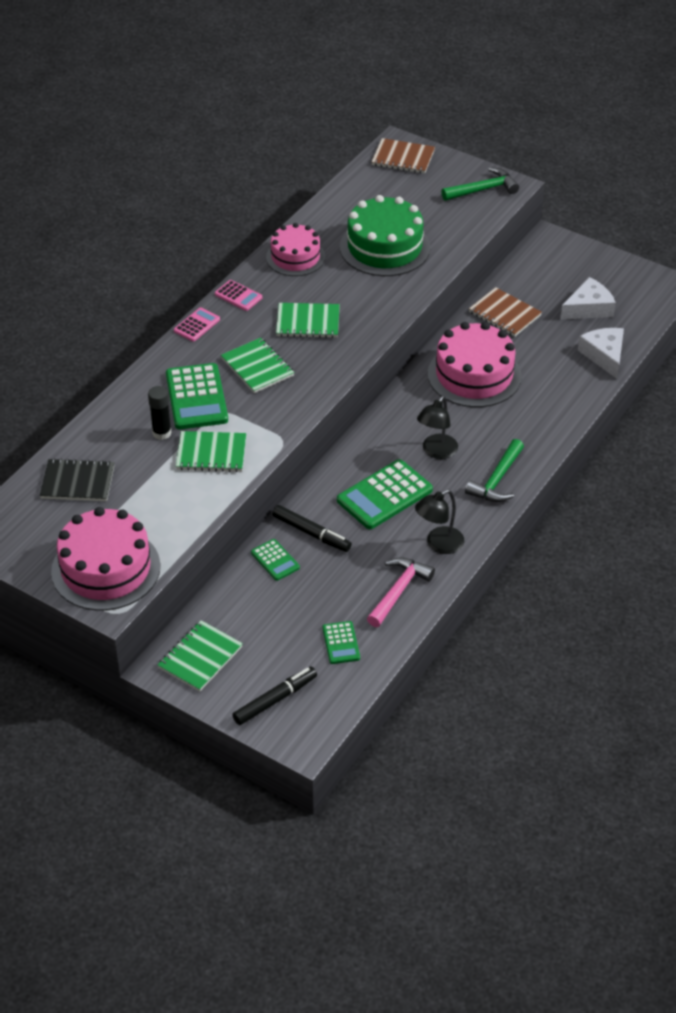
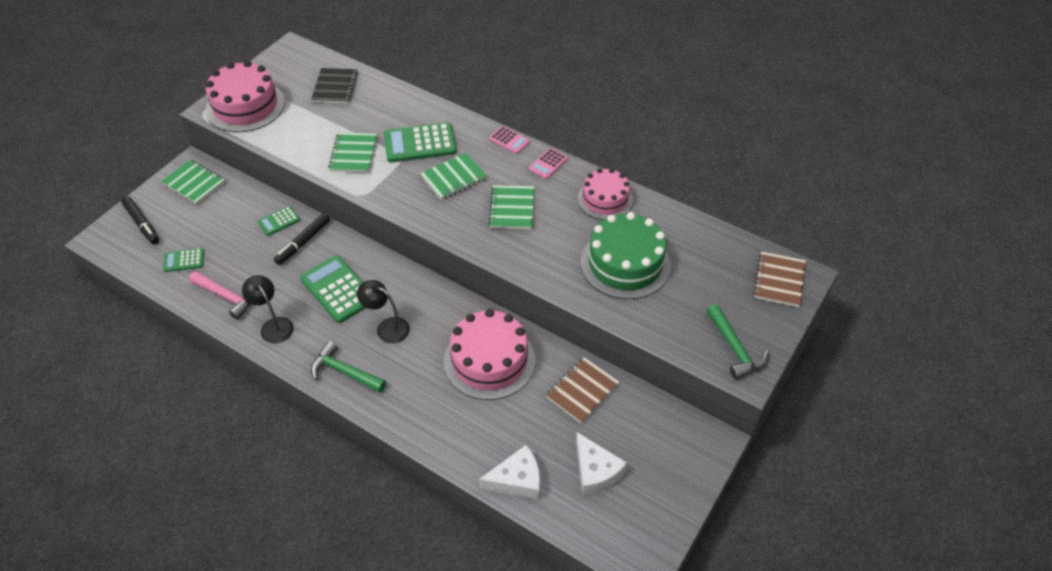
camera: 90 degrees right, 5 degrees up
black glue stick [148,386,171,440] -> none

